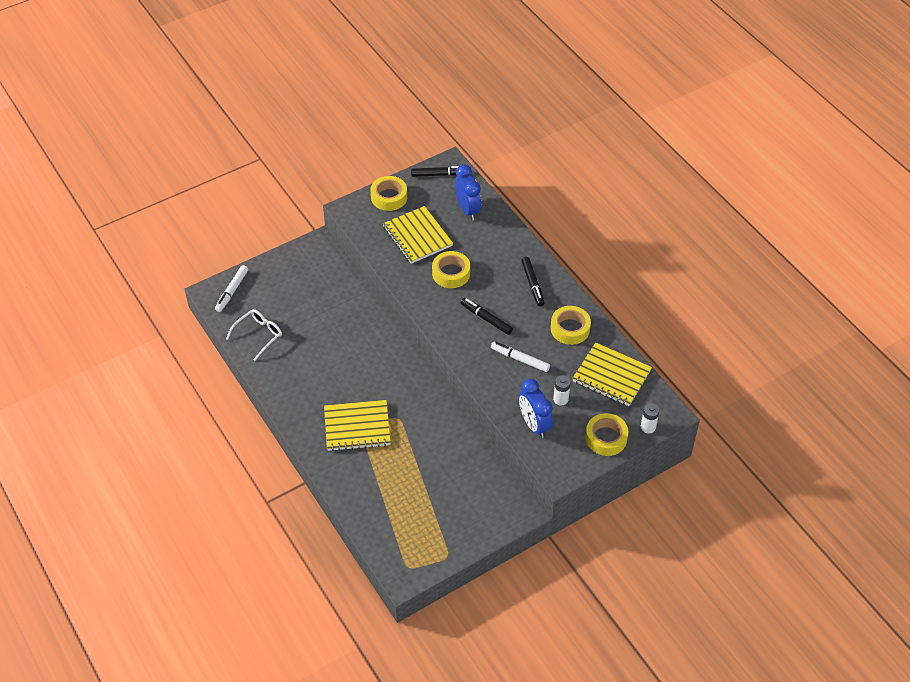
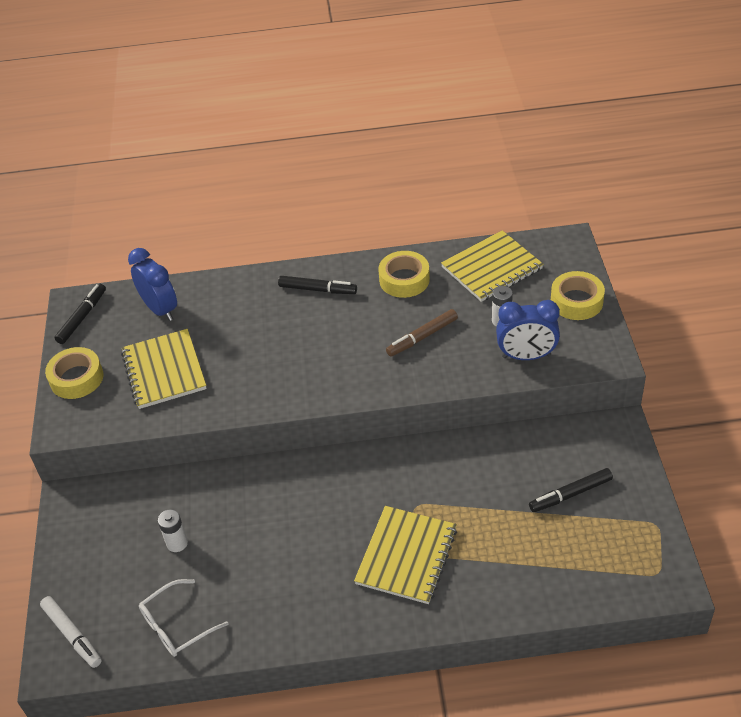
camera: 60 degrees left, 5 degrees down
white glasses [226,309,282,361] -> white glasses turned 105 degrees counterclockwise [139,579,228,657]
yellow notebook [383,206,453,264] -> yellow notebook turned 75 degrees clockwise [121,329,207,409]
yellow tape [432,251,470,288] -> none
blue clock [455,164,481,221] -> blue clock turned 45 degrees clockwise [128,248,177,321]
black marker [461,298,513,335] -> black marker moved to [529,468,613,512]
white marker [491,342,550,372] -> brown marker [386,309,458,357]
white battery [641,403,660,434] -> white battery moved to [158,509,188,552]

